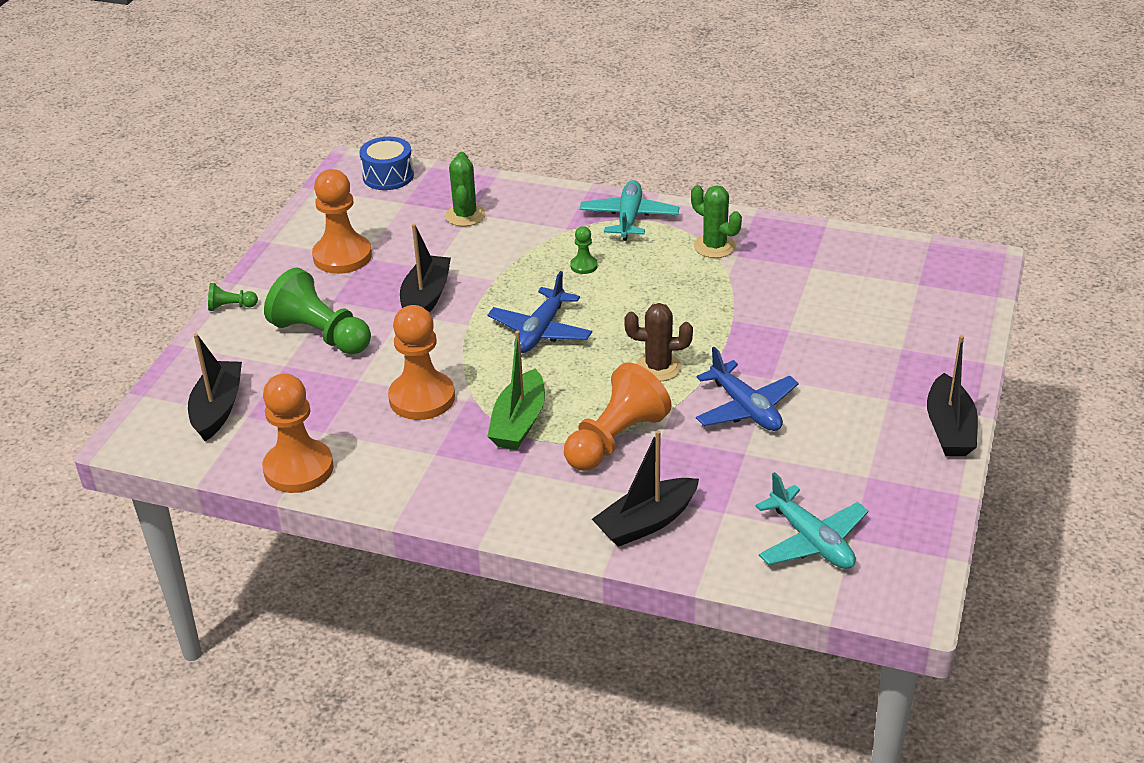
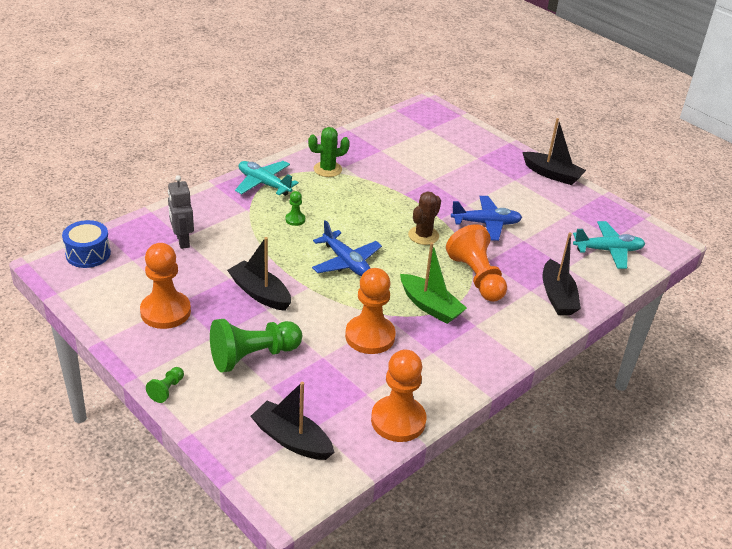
camera: 65 degrees left, 0 degrees up
green cactus [445,152,486,226] -> grey robot [168,175,194,249]

